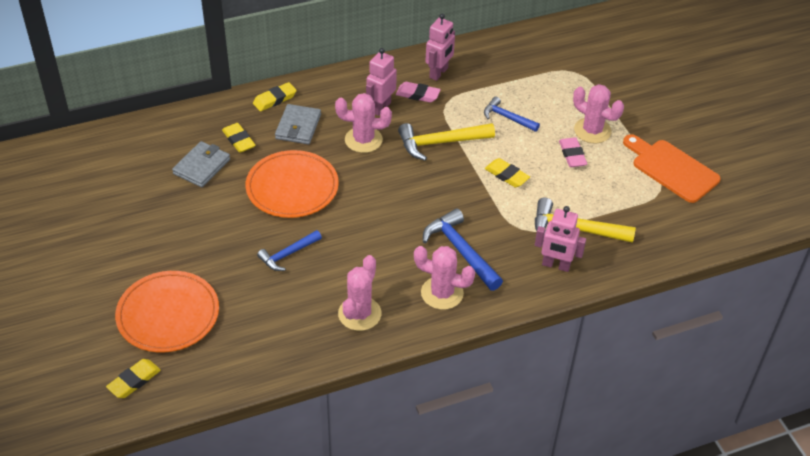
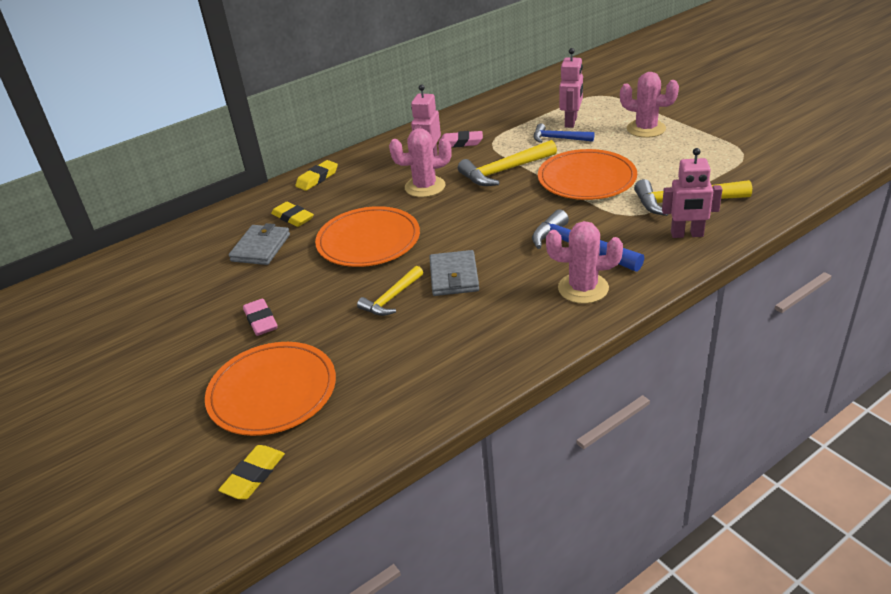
camera: 10 degrees left, 10 degrees down
blue hammer [257,230,322,271] -> yellow hammer [357,266,423,316]
grey wallet [275,104,321,144] -> grey wallet moved to [429,250,479,296]
pink cactus [338,255,381,331] -> none
pink robot [425,14,455,81] -> pink robot moved to [559,48,583,128]
yellow eraser [485,158,530,188] -> orange plate [538,149,637,200]
pink eraser [559,137,587,167] -> pink eraser moved to [243,299,278,336]
orange cutting board [623,134,721,203] -> none

